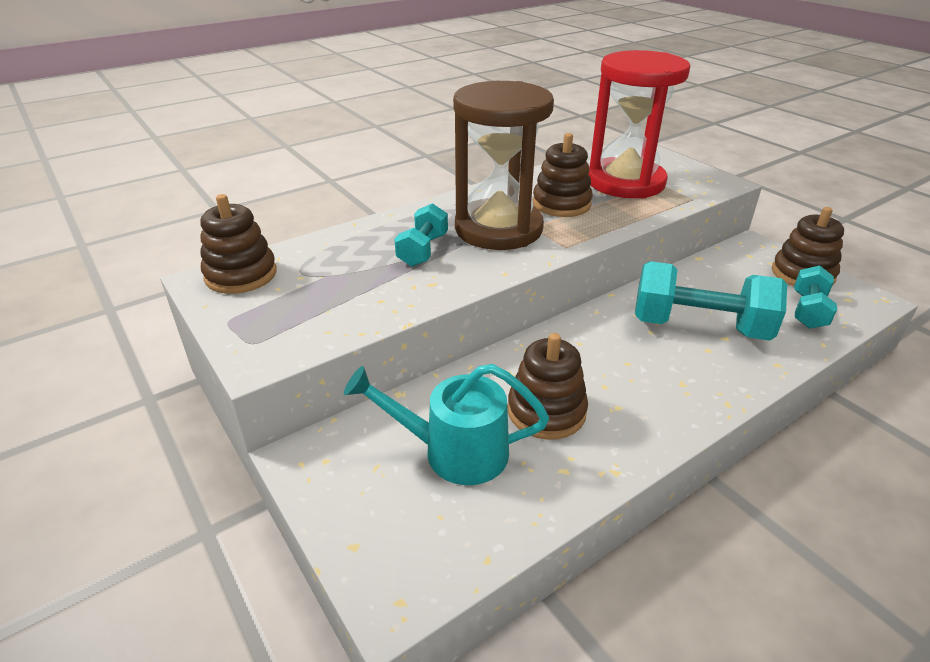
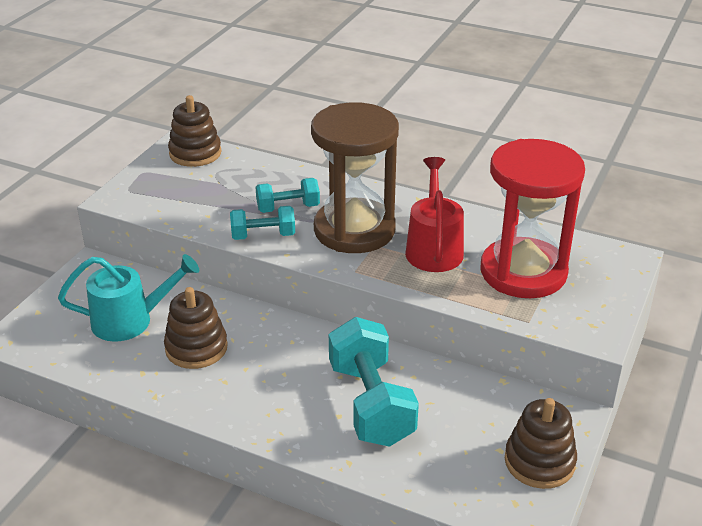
camera: 60 degrees right, 0 degrees up
turquoise watering can [344,364,549,485] -> turquoise watering can turned 105 degrees clockwise [58,254,199,342]
brown stacking toy [533,133,593,217] -> red watering can [405,157,464,272]
turquoise dumbbell [794,265,837,329] -> turquoise dumbbell moved to [230,206,295,240]

